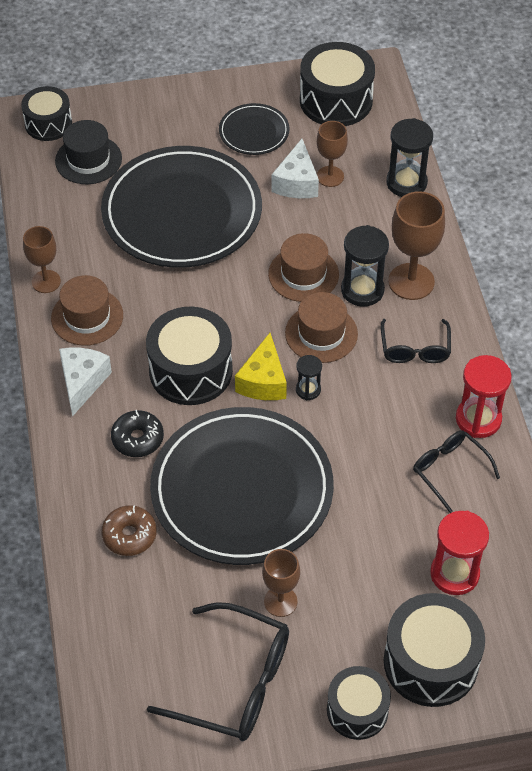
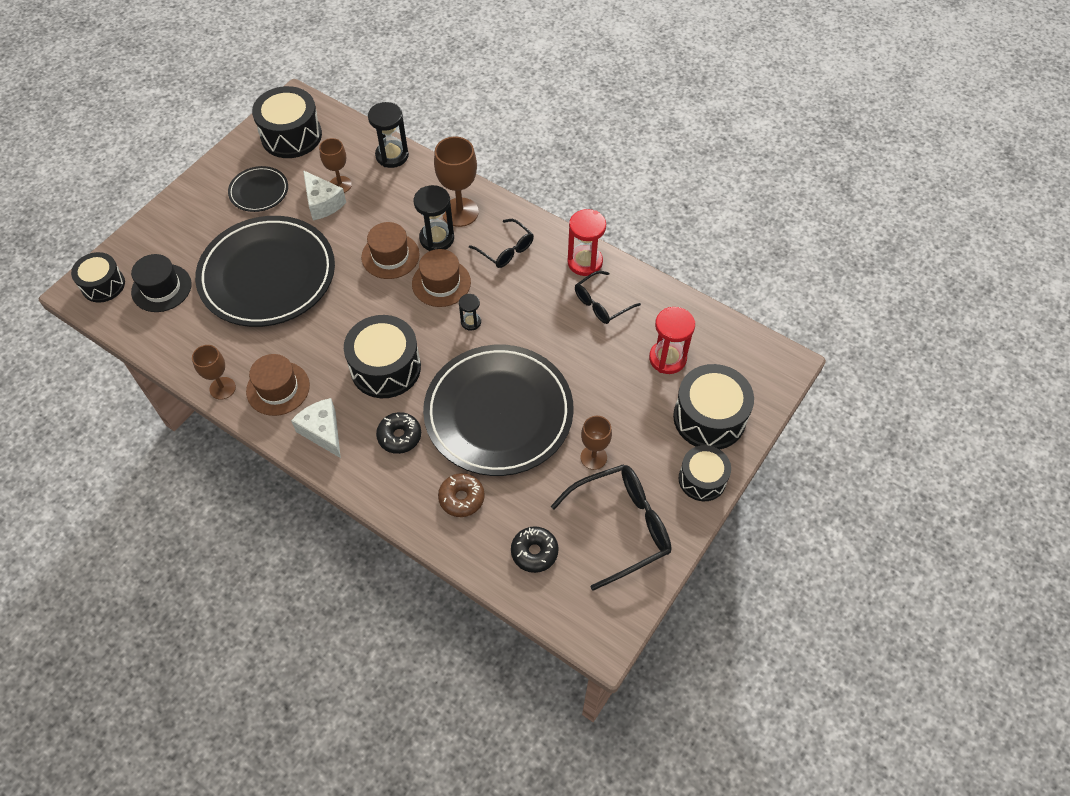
camera: 45 degrees left, 5 degrees up
yellow cheese [235,333,287,400] -> none
black glasses [413,430,500,513] -> black glasses turned 45 degrees counterclockwise [575,271,641,324]
none -> black donut [511,526,559,573]

